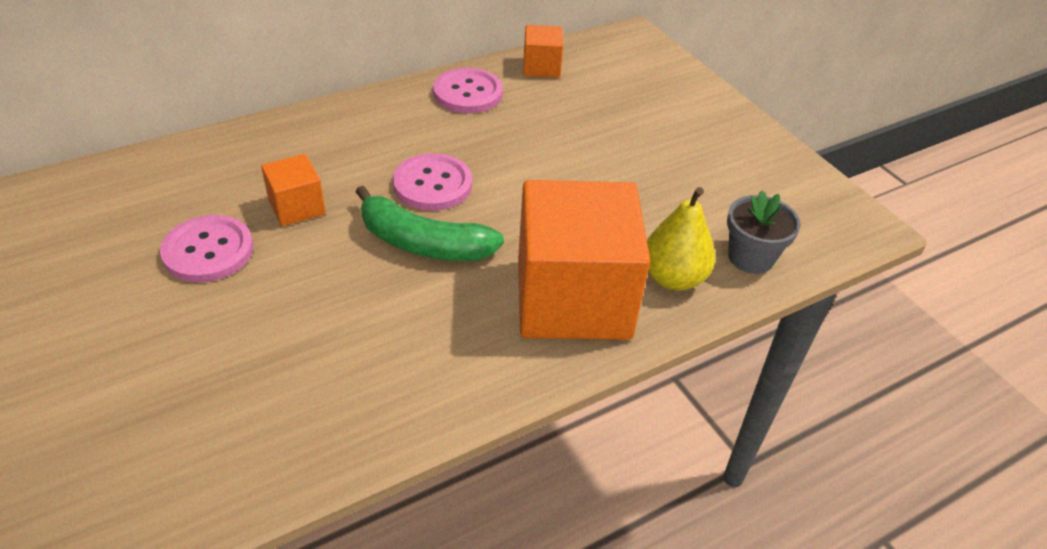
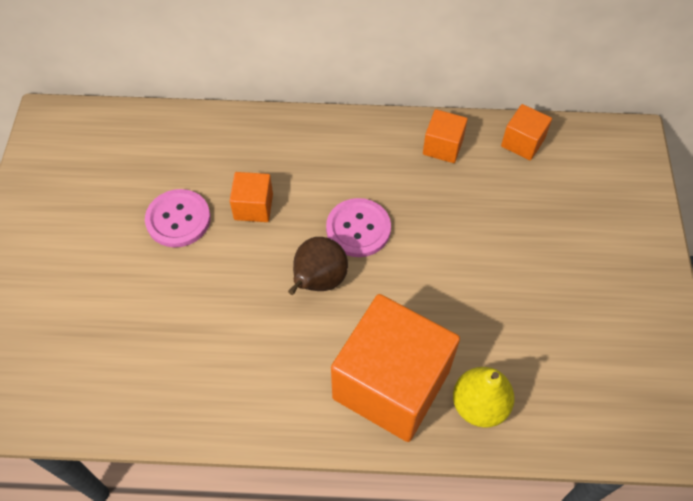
camera: 35 degrees right, 15 degrees up
green banana [356,186,504,261] -> brown pear [288,237,348,295]
pink button [433,68,503,113] -> orange cube [423,109,468,163]
grey flower pot [727,190,801,274] -> none

